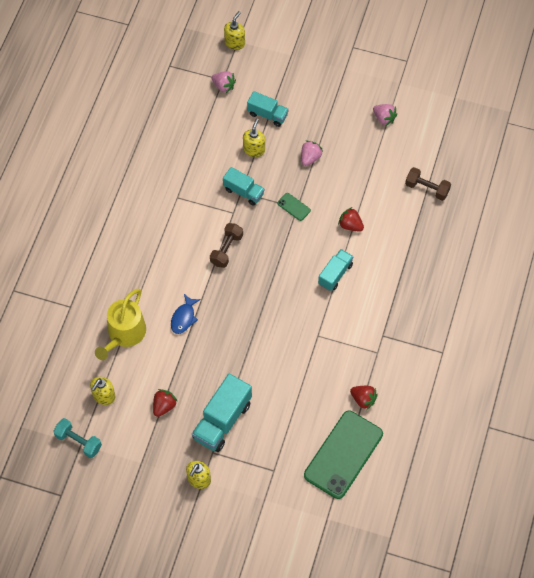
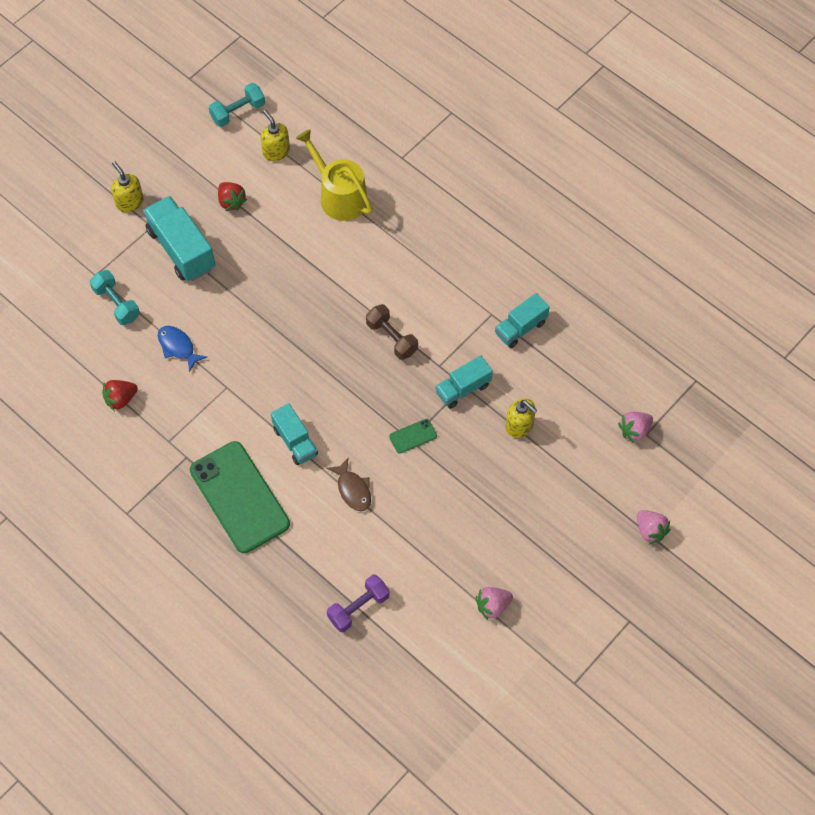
camera: 115 degrees right, 0 degrees up
blue fish [171,294,201,334] -> blue fish moved to [158,326,207,372]
yellow soap dispenser [224,11,245,50] -> none
turquoise truck [247,91,289,127] -> turquoise truck moved to [495,293,550,348]
pink strawberry [301,141,323,166] -> pink strawberry moved to [637,510,670,544]
green phone [304,411,383,499] -> green phone moved to [190,441,290,553]
red strawberry [338,207,364,232] -> brown fish [327,457,371,511]
brown dumbbell [405,167,451,201] -> purple dumbbell [327,575,390,632]
none -> turquoise dumbbell [90,270,140,325]

